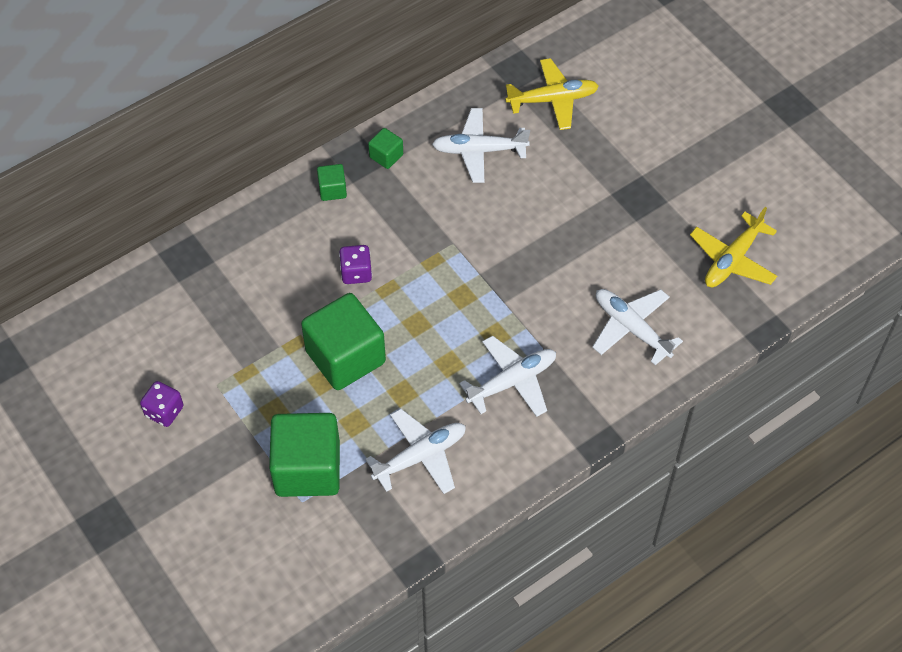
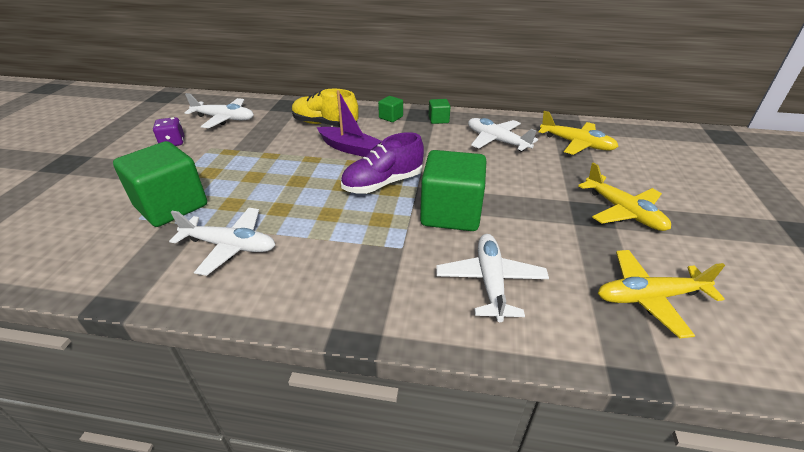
camera: 45 degrees right, 20 degrees down
green cube [301,293,386,390] -> green cube moved to [420,150,487,231]
purple dice [339,245,372,284] -> purple boat [317,90,382,157]
white plane [459,336,556,417] -> white plane moved to [184,93,254,128]
none -> yellow shoe [292,89,358,127]
none -> purple shoe [341,132,424,194]
none -> yellow plane [578,163,671,231]

